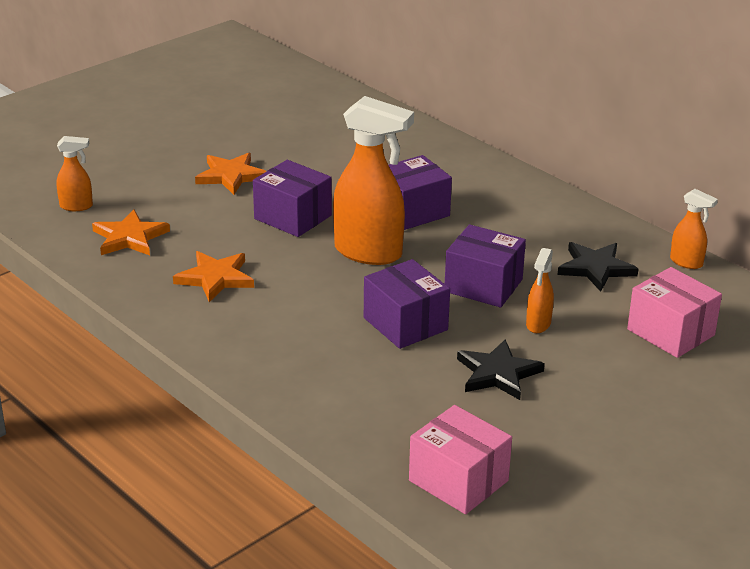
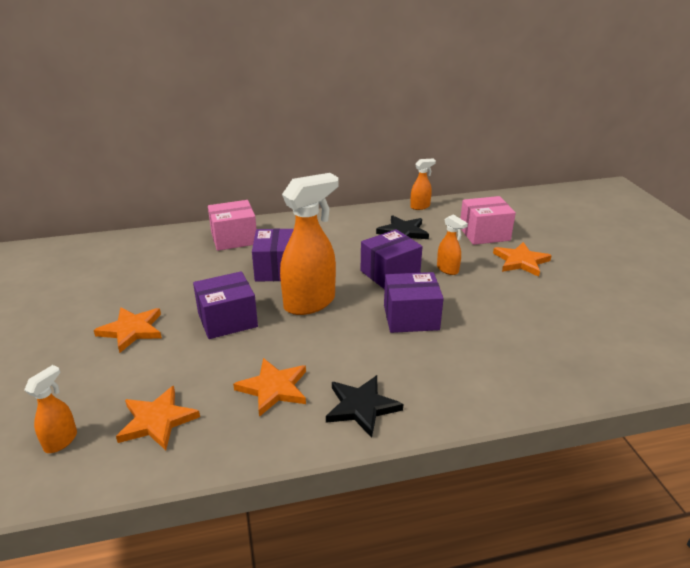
camera: 60 degrees left, 0 degrees up
pink box [409,405,512,514] -> pink box moved to [208,200,256,251]
black star [457,339,545,400] -> black star moved to [326,375,403,438]
none -> orange star [493,242,552,277]

